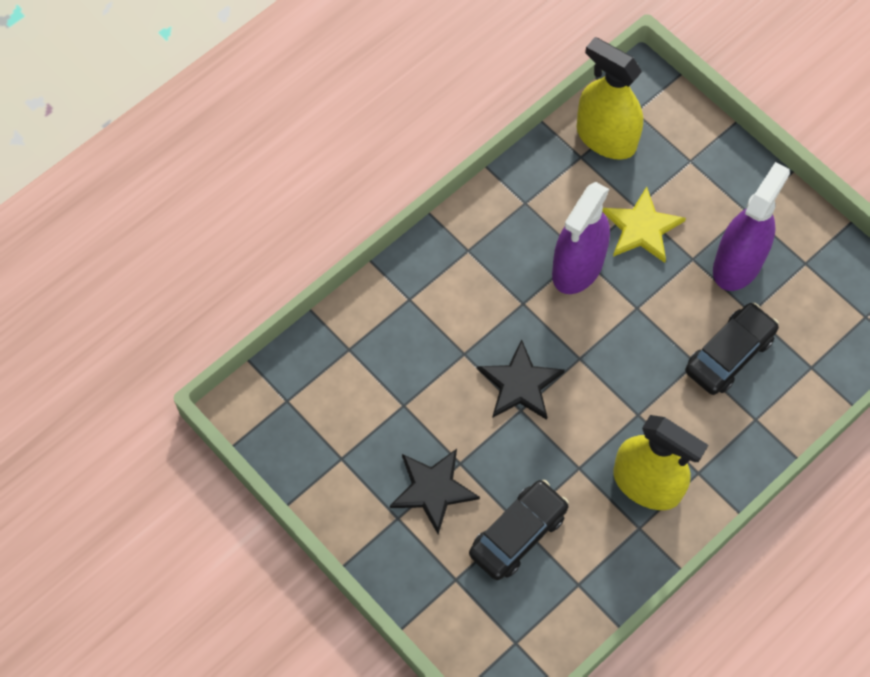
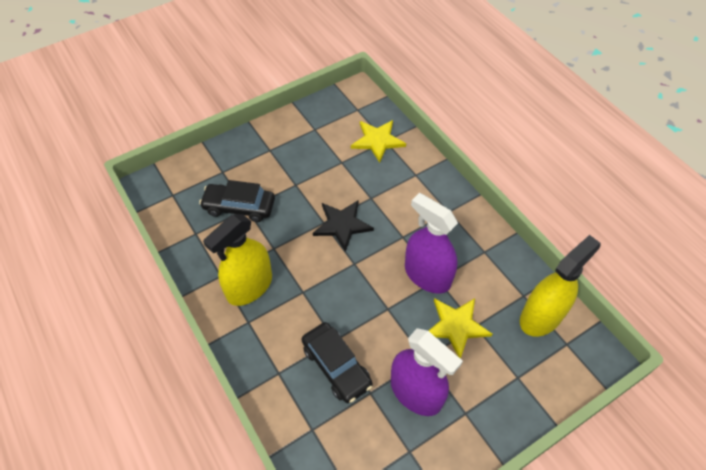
camera: 100 degrees right, 10 degrees down
black star [390,449,480,534] -> none
black car [469,480,569,580] -> black car turned 135 degrees clockwise [199,180,275,222]
none -> yellow star [351,120,406,163]

